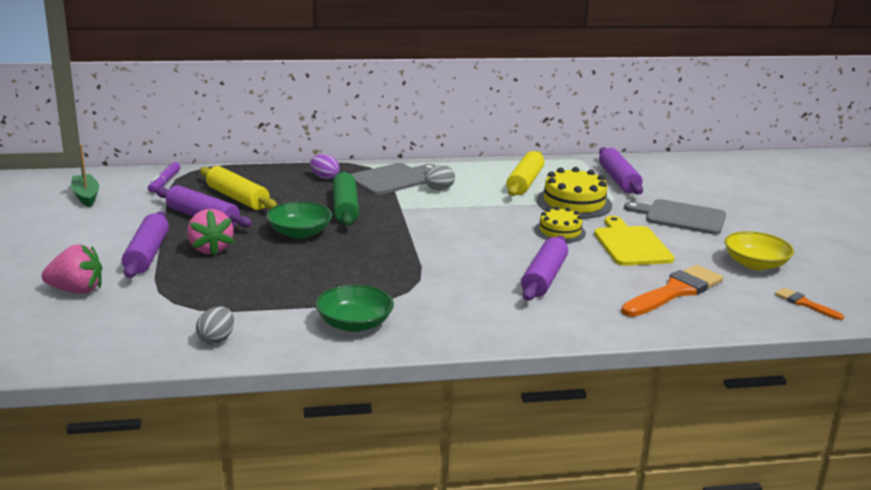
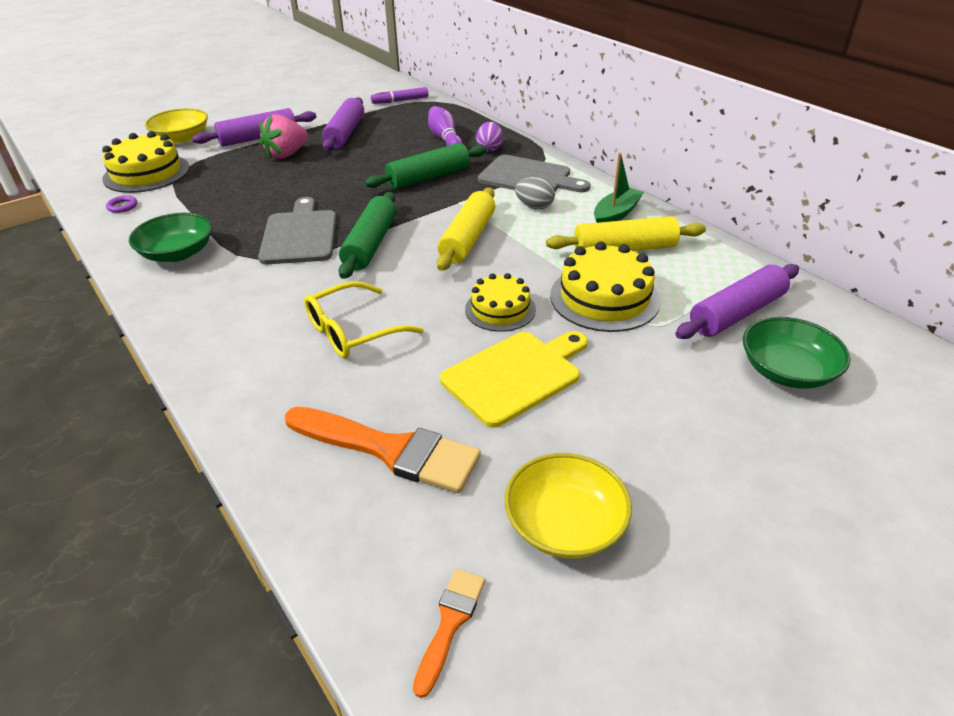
camera: 65 degrees right, 15 degrees up
pink strawberry [42,245,102,294] -> yellow bowl [145,108,208,143]
green boat [71,144,99,207] -> green boat moved to [594,153,644,223]
grey egg [196,306,234,344] -> purple ring [106,195,137,213]
yellow rolling pin [200,166,277,210] -> yellow rolling pin moved to [437,188,495,271]
green bowl [266,201,333,239] -> green bowl moved to [743,317,851,389]
purple rolling pin [521,236,568,301] -> yellow glasses [304,281,423,358]
grey cutting board [624,199,726,235] -> grey cutting board moved to [258,197,336,264]
none -> yellow cake [102,131,190,193]
none -> green rolling pin [339,192,396,279]
none -> purple bowling pin [428,106,463,146]

